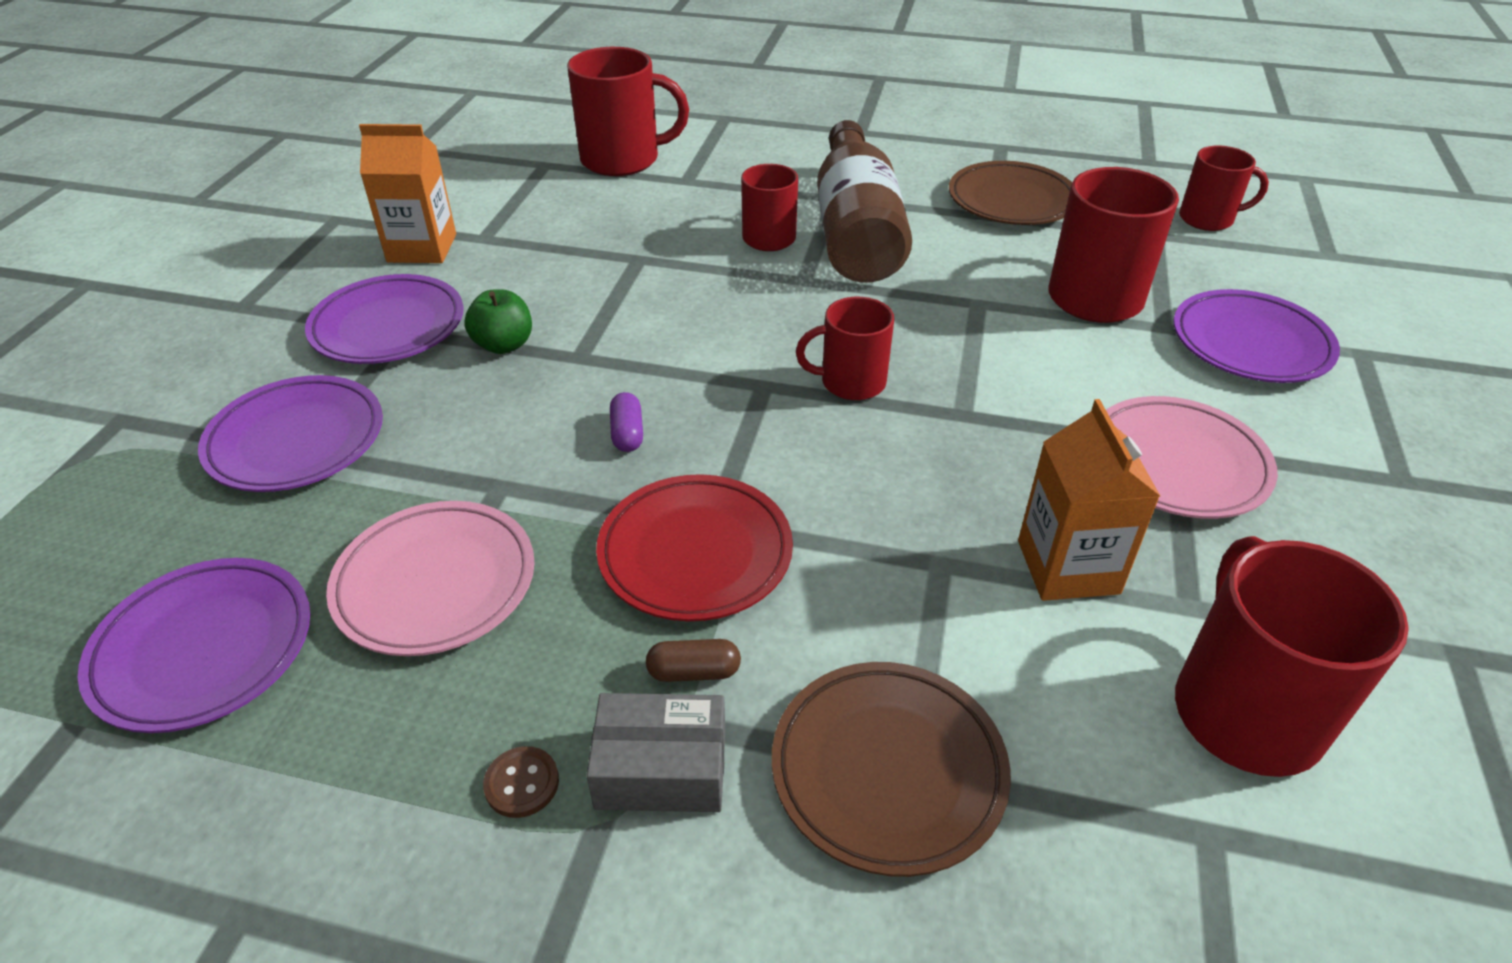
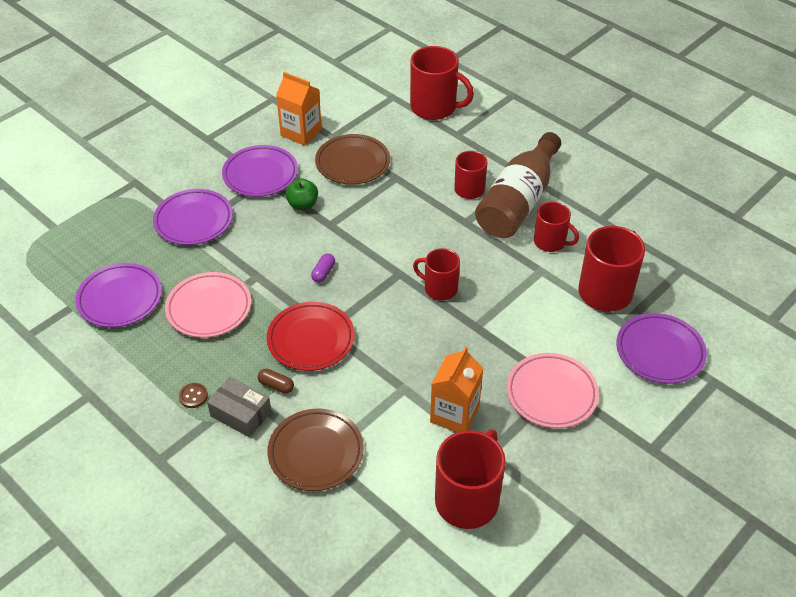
camera: 30 degrees right, 5 degrees up
brown plate [949,161,1072,225] -> brown plate moved to [315,134,390,185]
red mug [1179,145,1269,231] -> red mug moved to [534,202,579,252]

